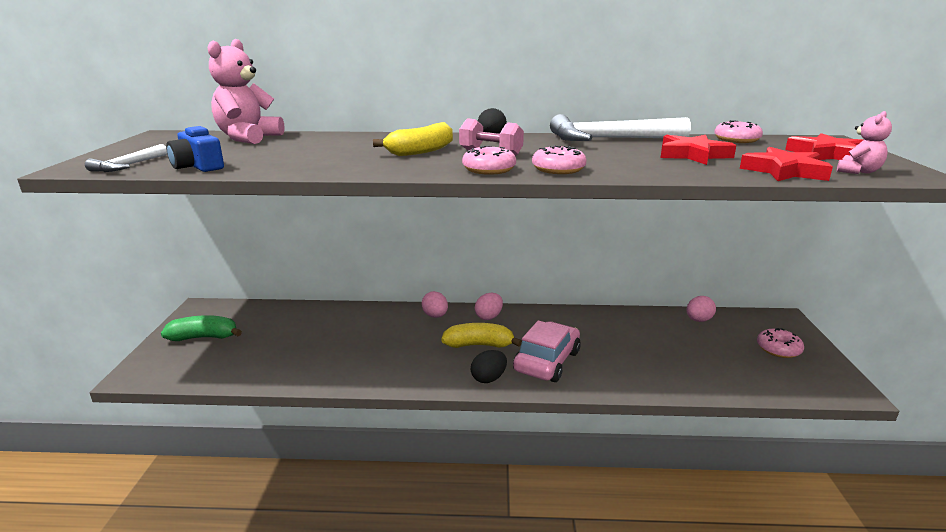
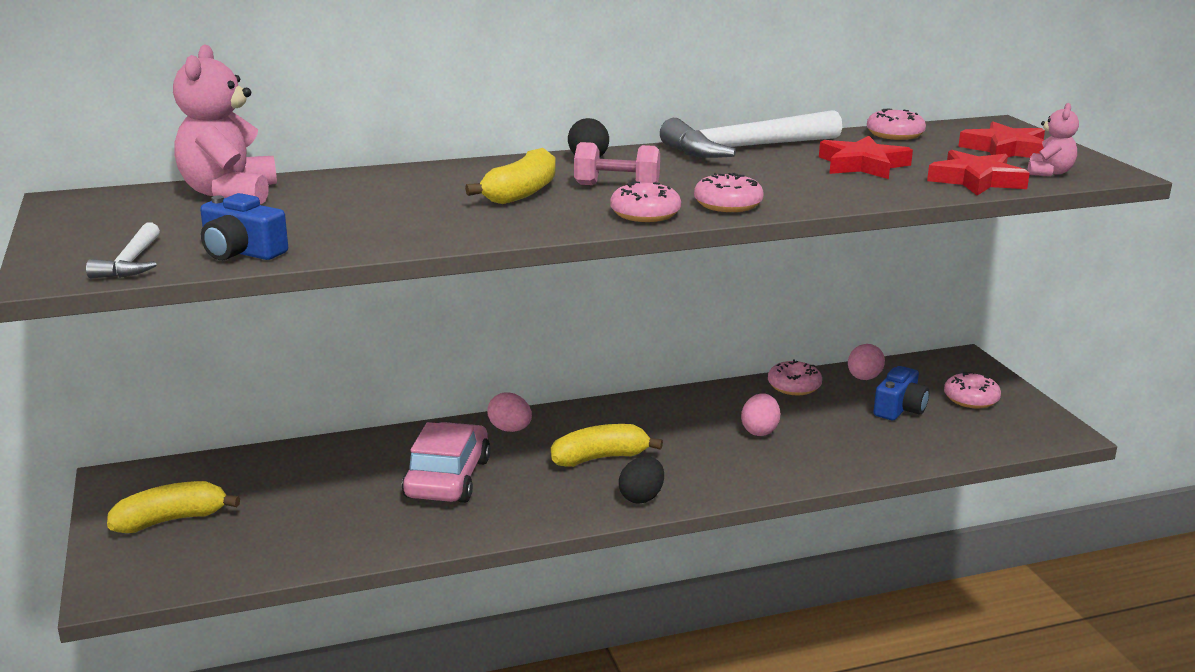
camera: 20 degrees left, 0 degrees up
green banana [161,315,242,341] -> yellow banana [107,481,240,533]
pink egg [475,293,503,320] -> pink egg moved to [741,394,780,436]
pink car [513,320,581,382] -> pink car moved to [402,422,491,503]
none -> pink donut [768,360,822,395]
none -> blue camera [873,366,929,420]

